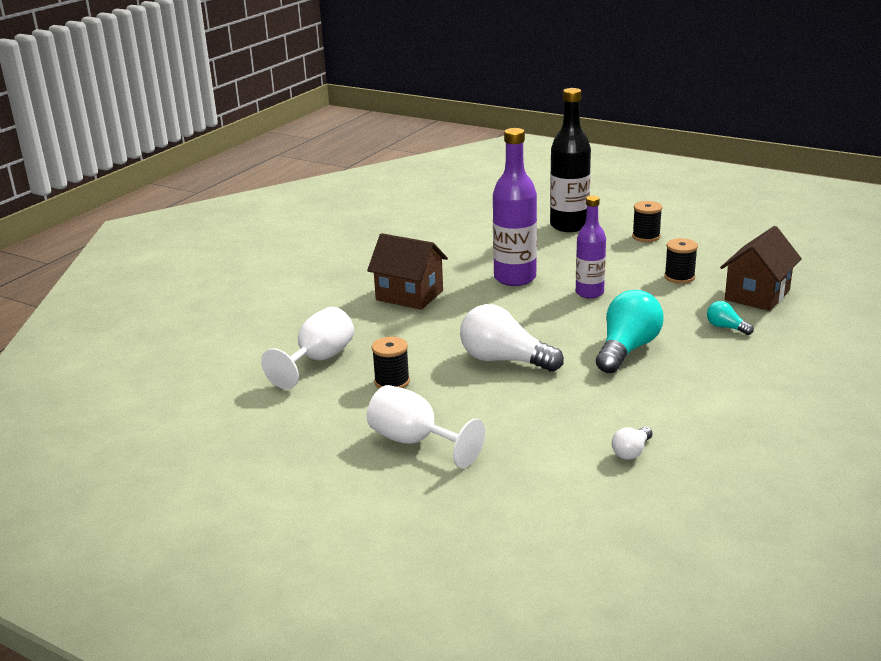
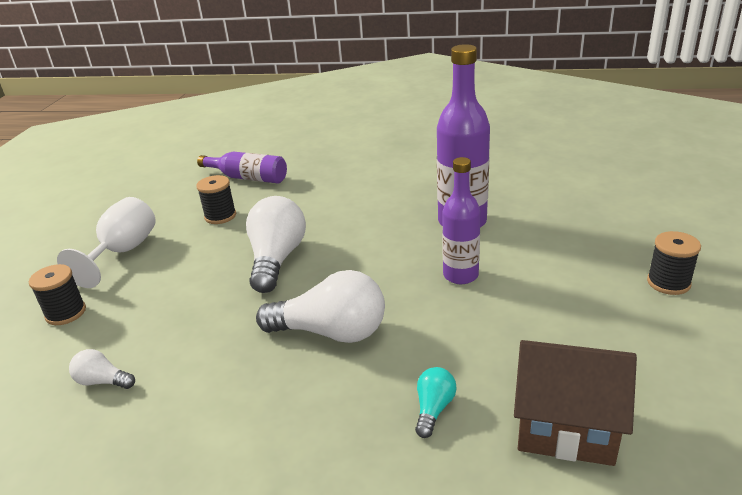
camera: 70 degrees right, 5 degrees up
white goblet [261,307,354,389] -> purple bottle [197,152,287,183]
brown house [367,233,448,310] -> none
black bottle [550,88,591,232] -> none
turquoise light bulb [596,290,664,373] -> white light bulb [256,270,385,343]
black spool [664,238,698,284] -> black spool moved to [29,264,86,325]

